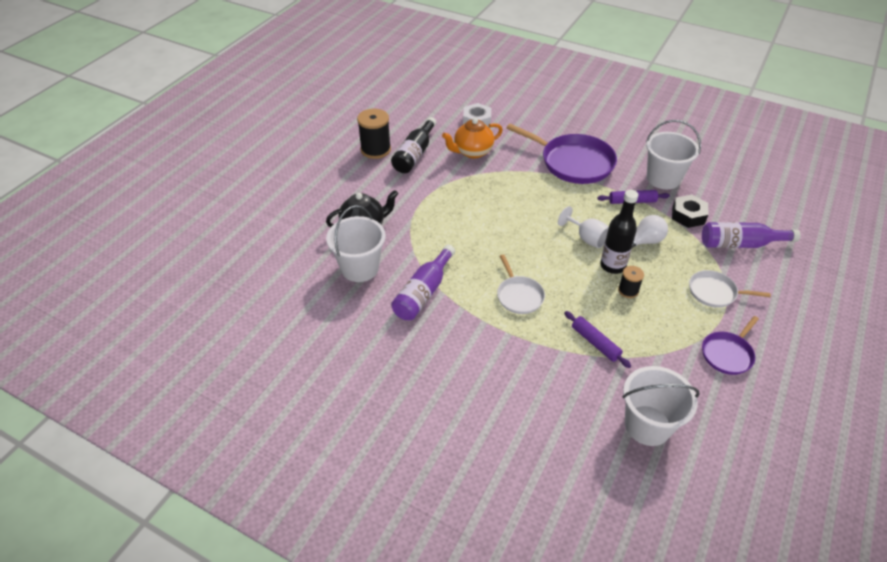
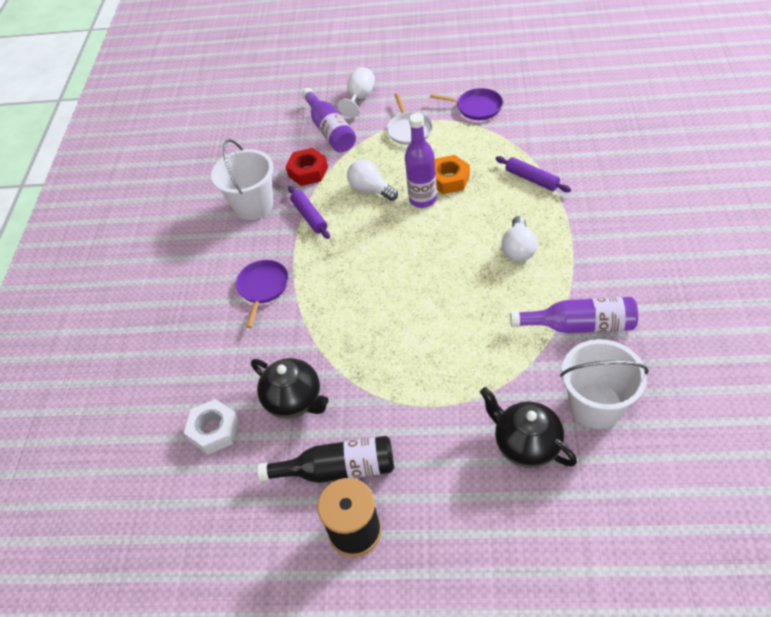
camera: 110 degrees left, 5 degrees up
orange teapot [442,118,503,159] -> black teapot [251,358,329,418]
white pan [497,255,545,314] -> white light bulb [502,216,538,262]
purple pan [506,124,617,184] -> purple pan [236,260,288,328], size x0.54
white goblet [558,206,609,248] -> white goblet moved to [338,67,375,117]
purple rolling pin [564,311,631,368] -> purple rolling pin turned 75 degrees counterclockwise [495,156,571,192]
black bottle [600,190,638,274] -> purple bottle [405,113,437,208]
black spool [618,266,644,298] -> orange nut [435,155,470,194]
white bucket [622,366,700,446] -> none
black nut [672,195,708,228] -> red nut [286,148,328,186]

